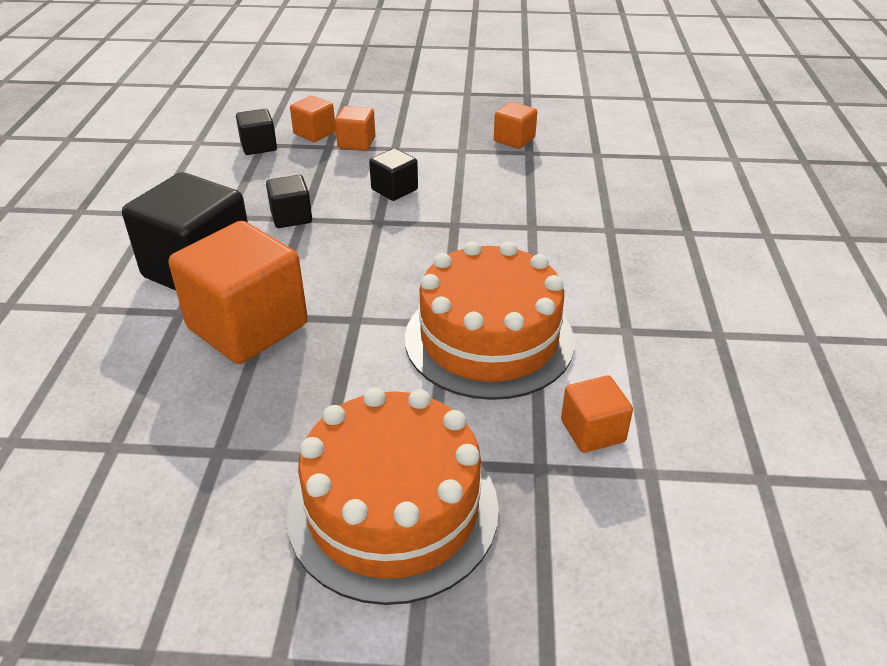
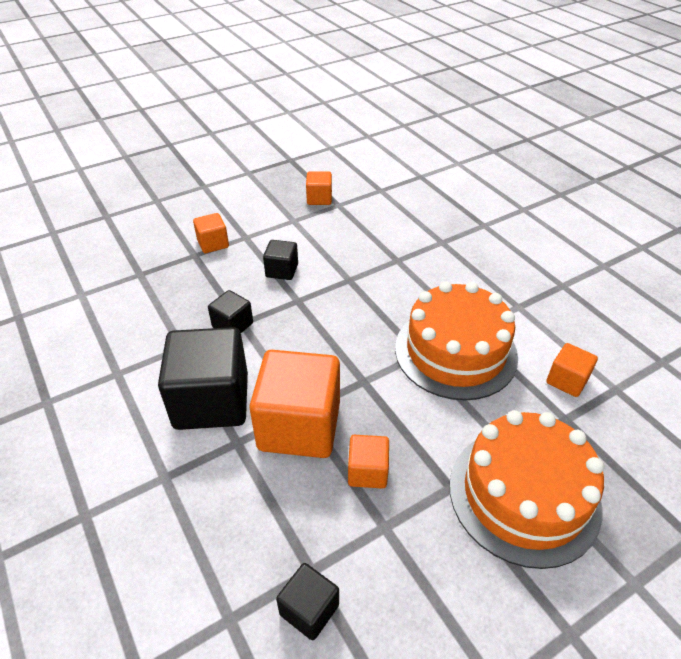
camera: 35 degrees left, 5 degrees up
black cube [236,109,277,155] -> black cube moved to [276,563,339,640]
orange cube [290,96,336,142] -> orange cube moved to [348,435,389,489]

